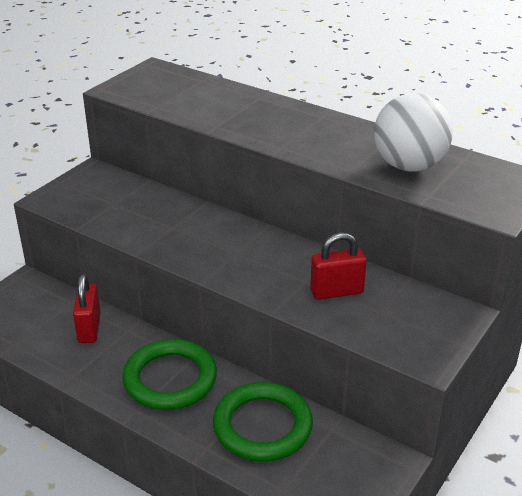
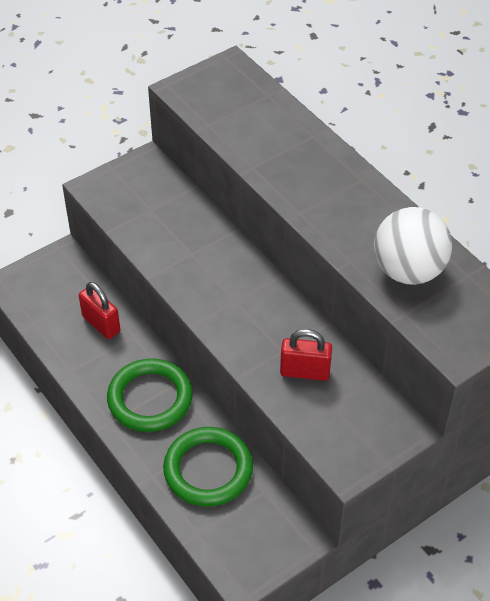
camera: 20 degrees right, 15 degrees up
red padlock [73,274,101,343] -> red padlock turned 60 degrees counterclockwise [79,282,120,339]

